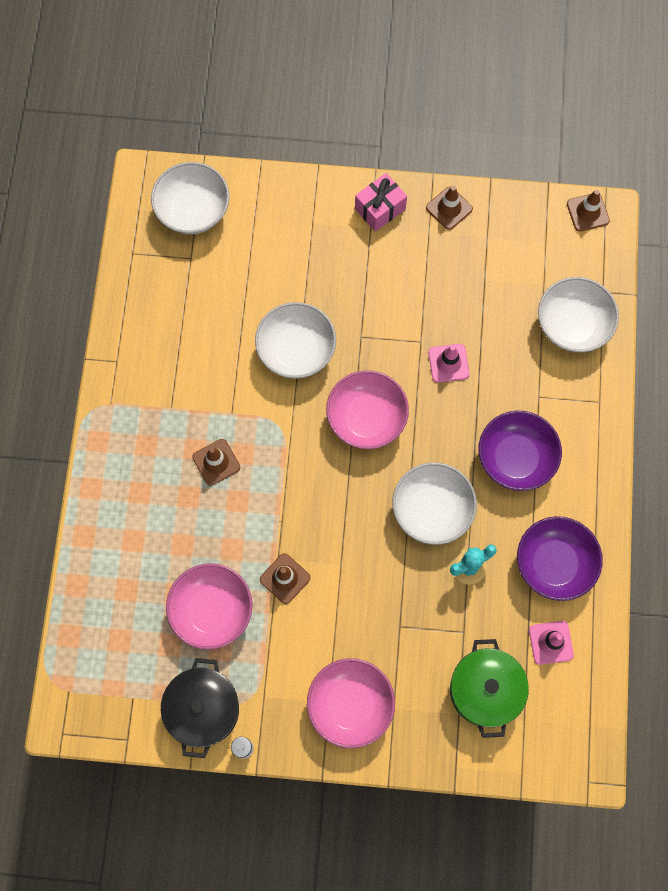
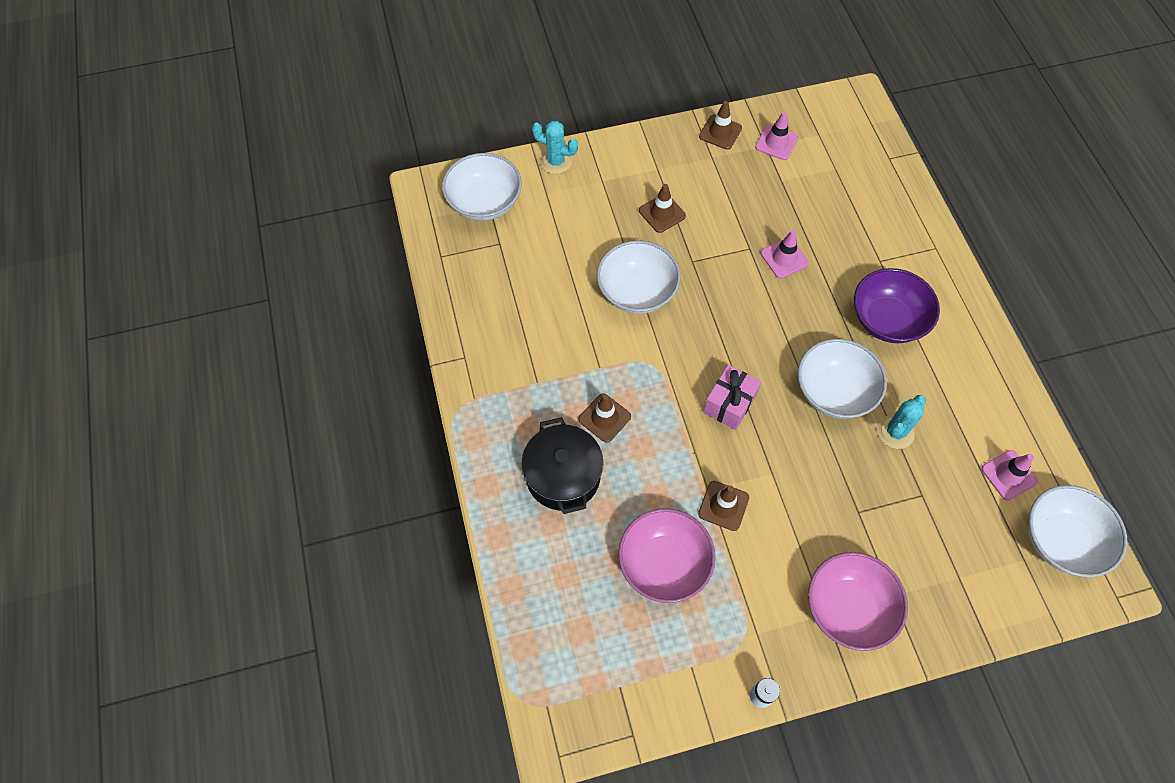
camera: 20 degrees left, 10 degrees down
black pot [161,658,239,758] -> black pot moved to [521,417,603,514]
pink bowl [326,370,409,449] -> none
pink gift [355,173,407,231] -> pink gift moved to [703,364,761,430]
green pot [450,639,529,738] -> none
purple bowl [517,516,603,601] -> none
white bowl [538,277,619,352] -> white bowl moved to [1029,485,1127,578]
brown traffic cone [567,190,610,232] -> brown traffic cone moved to [639,184,686,233]
none -> turquoise cactus [532,121,578,174]
none -> pink traffic cone [755,111,798,160]

